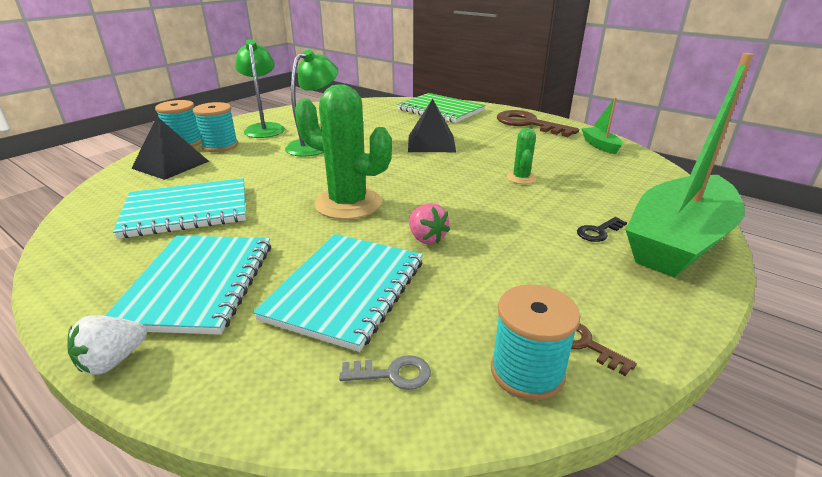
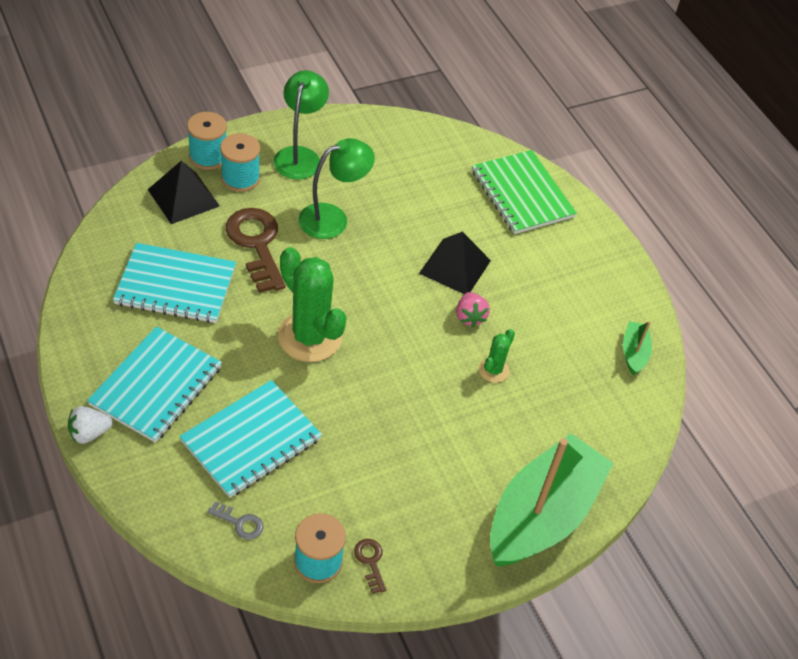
camera: 20 degrees right, 20 degrees up
pink strawberry [409,203,450,245] -> pink strawberry moved to [456,292,490,327]
brown key [497,110,579,137] -> brown key moved to [226,208,286,293]
black key [577,217,627,242] -> none
green boat [626,53,754,278] -> green boat turned 150 degrees clockwise [490,433,614,566]

